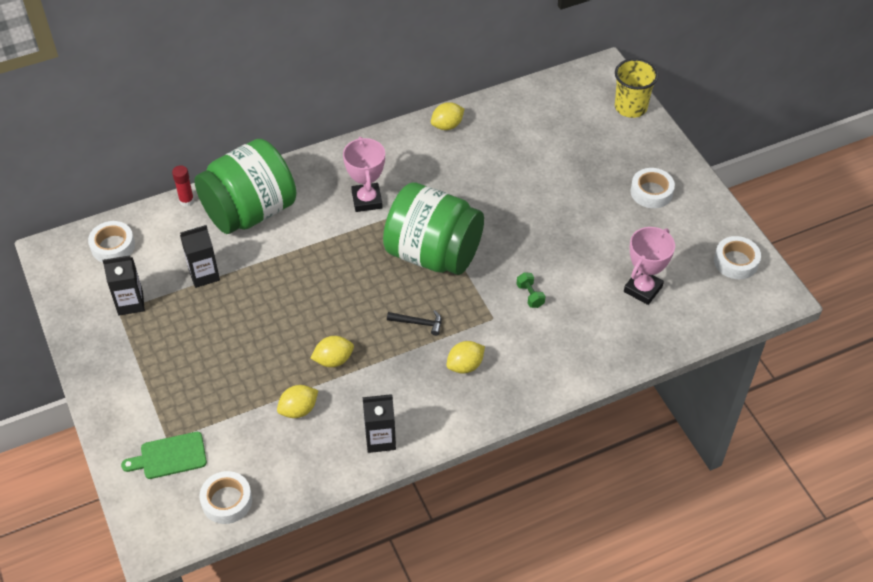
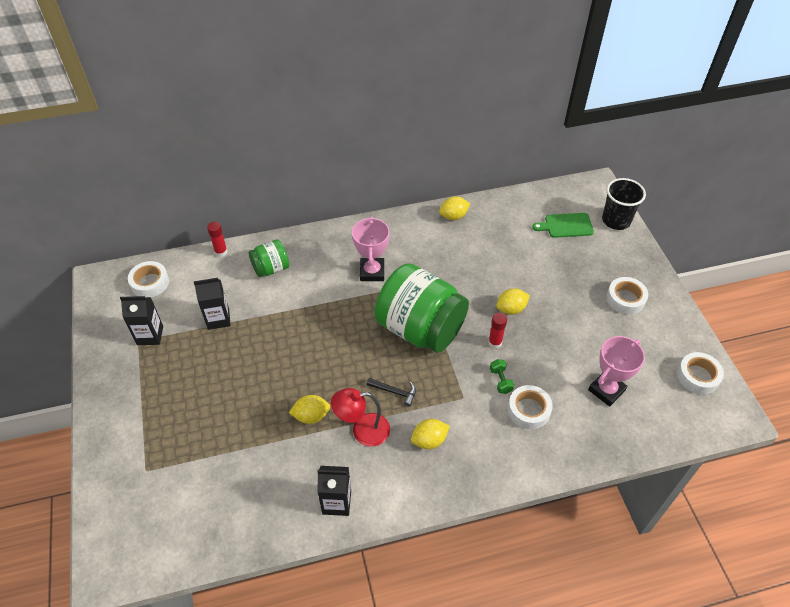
camera: 10 degrees right, 0 degrees up
green cutting board [121,432,207,479] -> green cutting board moved to [532,213,594,238]
green jar [194,139,296,234] -> green jar [249,239,289,277], size x0.48
white tape [199,471,252,524] -> white tape moved to [508,385,553,429]
yellow lemon [277,385,318,418] -> yellow lemon moved to [496,288,530,315]
yellow cup [615,59,658,118] -> black cup [602,178,646,230]
none -> red lamp [331,388,390,446]
none -> red glue stick [488,313,507,348]

